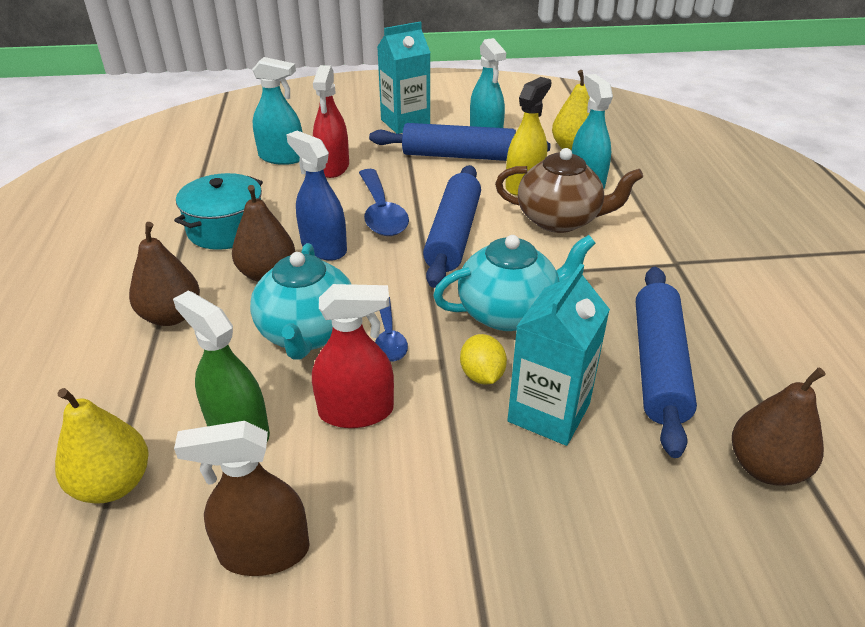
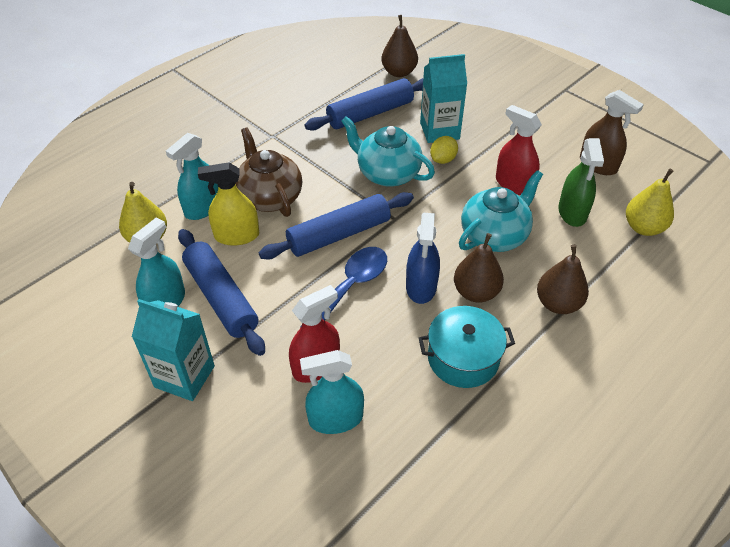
camera: 130 degrees left, 10 degrees up
turquoise spray bottle [252,57,303,165] -> turquoise spray bottle turned 75 degrees counterclockwise [300,350,364,434]
blue spoon [375,297,408,362] -> none

